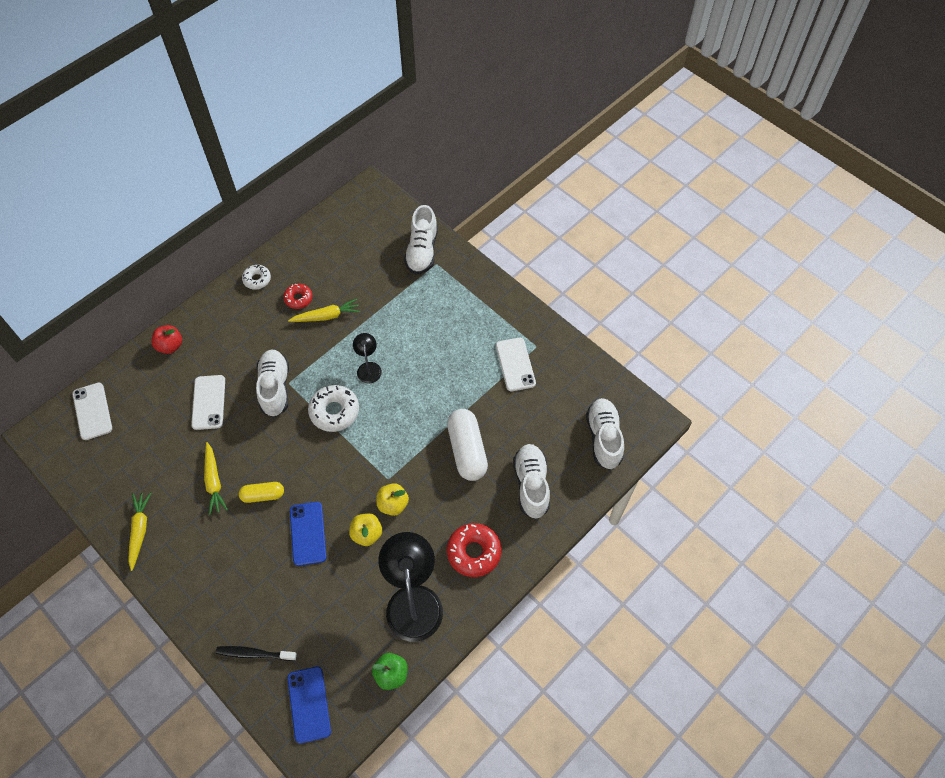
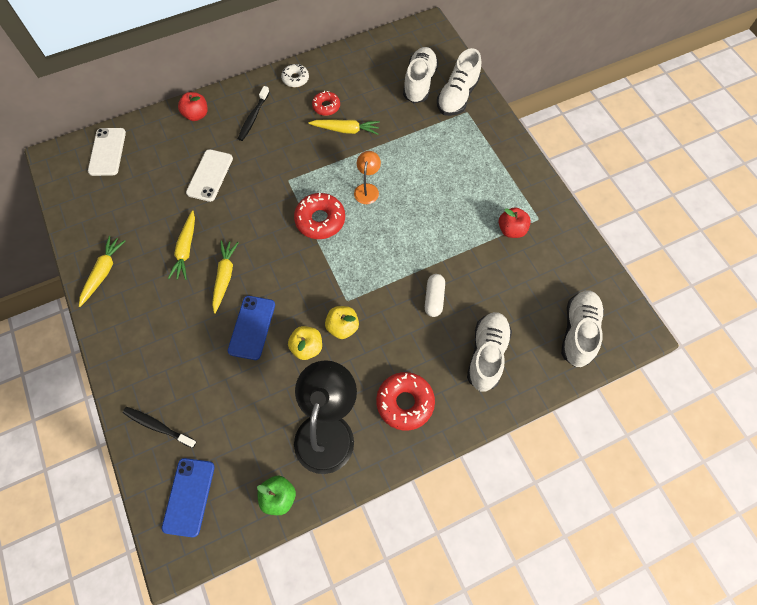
camera: 20 degrees right, 5 degrees up
yellow capsule [239,482,284,503] -> yellow carrot [212,241,239,314]
white shoe [256,350,289,417] -> white shoe moved to [403,47,439,103]
white donut [308,385,359,432] -> red donut [294,193,345,239]
black lamp [353,333,382,383] -> orange lamp [354,151,381,204]
white capsule [447,409,488,481] -> white capsule [425,274,445,317], size x0.57
white phone [496,338,536,392] -> red apple [499,207,531,238]
none -> black toothbrush [238,86,270,141]

